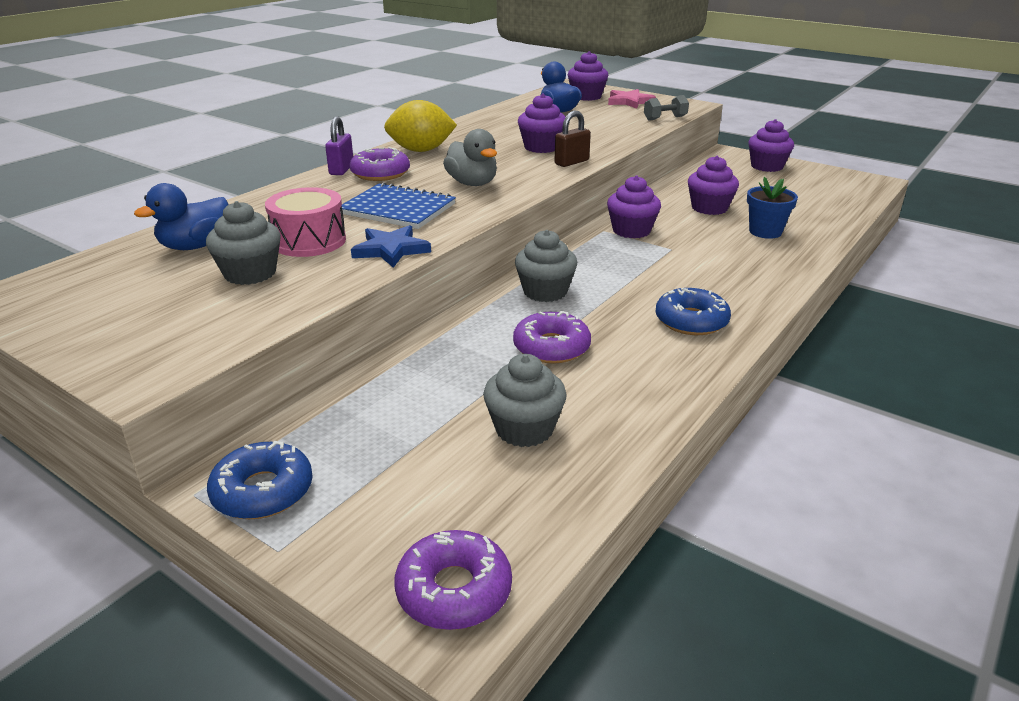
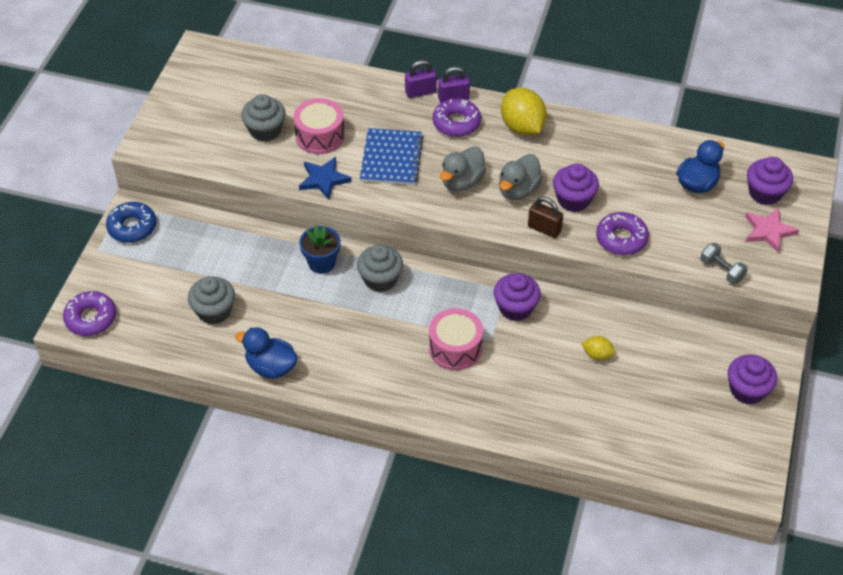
camera: 70 degrees right, 20 degrees up
blue duck [134,183,229,250] -> blue duck moved to [235,327,298,379]
purple donut [513,311,591,363] -> purple donut moved to [596,212,649,255]
blue donut [655,288,731,335] -> none
purple cupcake [688,156,739,215] -> yellow lemon [581,336,615,360]
blue flower pot [747,177,798,239] -> blue flower pot moved to [299,225,341,274]
none -> purple padlock [405,60,437,98]
none -> pink drum [429,308,483,370]
none -> grey duck [499,154,543,200]

